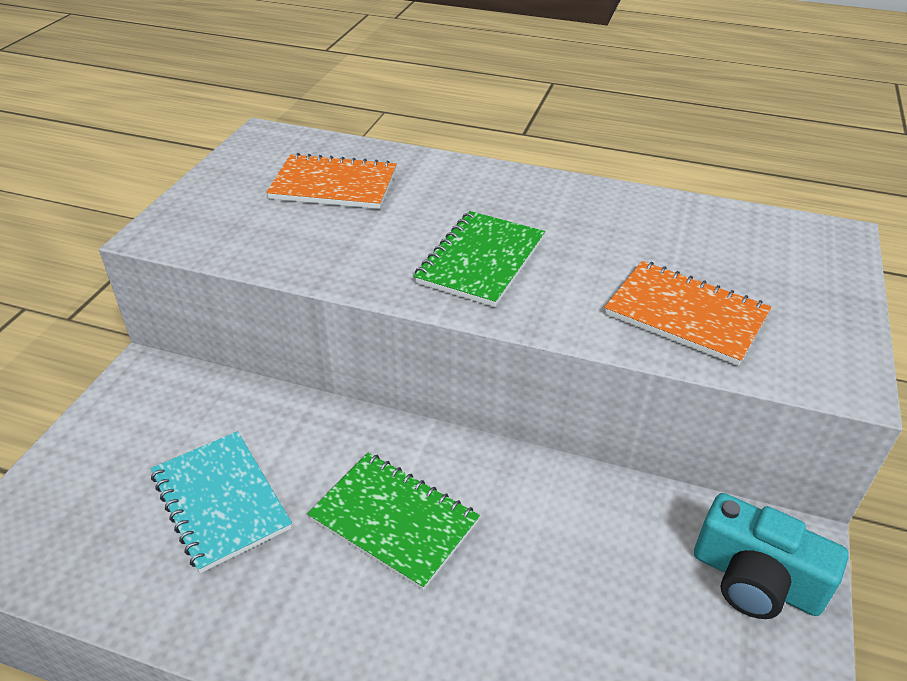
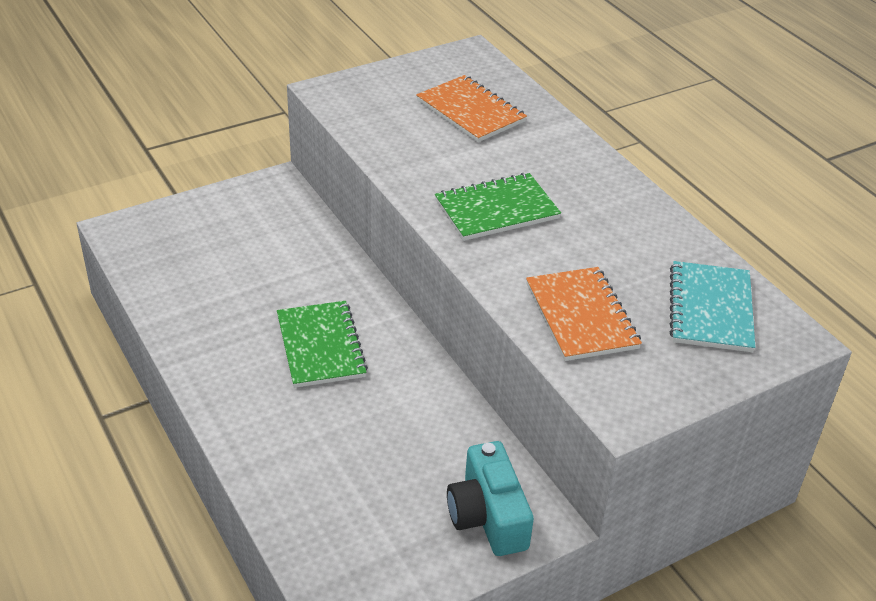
camera: 40 degrees right, 0 degrees up
turquoise notebook [151,431,292,573] -> turquoise notebook moved to [670,261,755,352]

